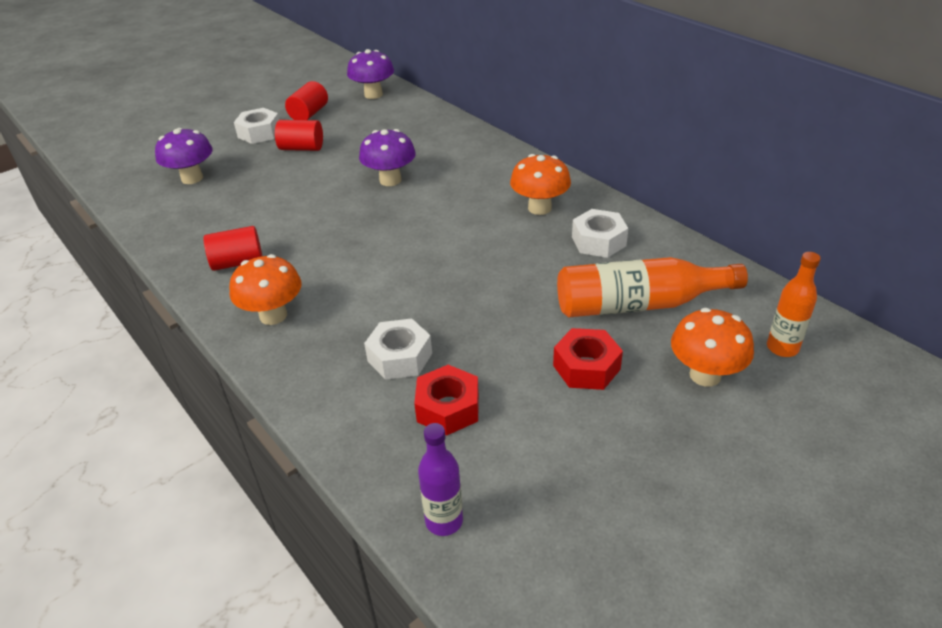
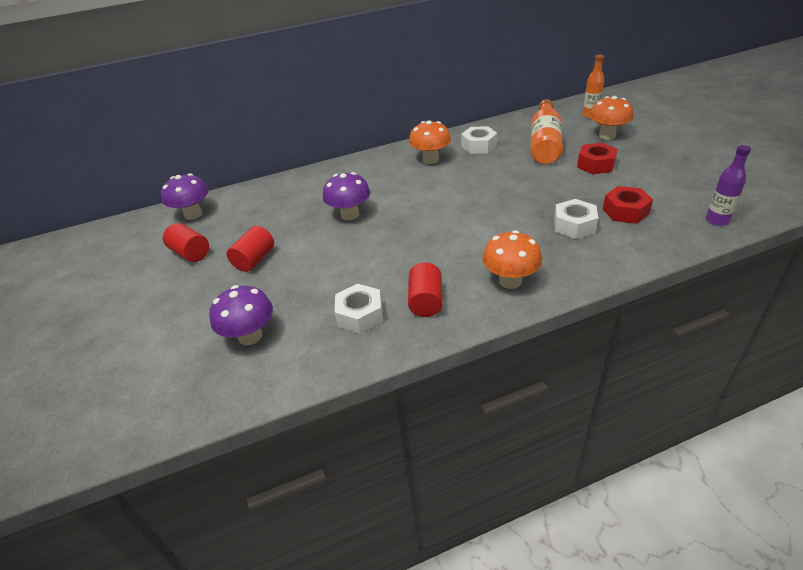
camera: 70 degrees left, 0 degrees up
white nut [234,108,279,144] -> white nut moved to [335,284,383,334]

